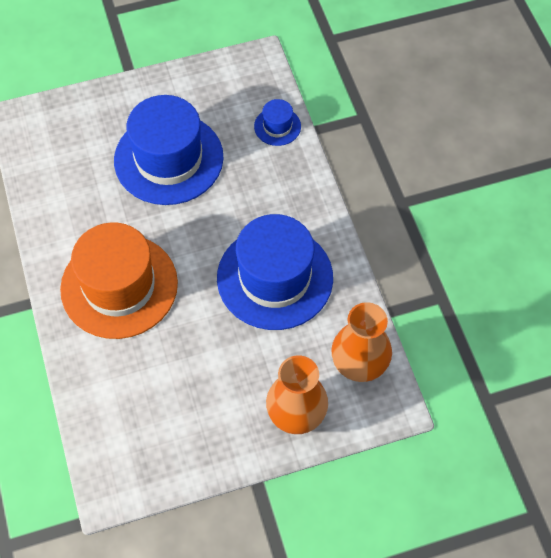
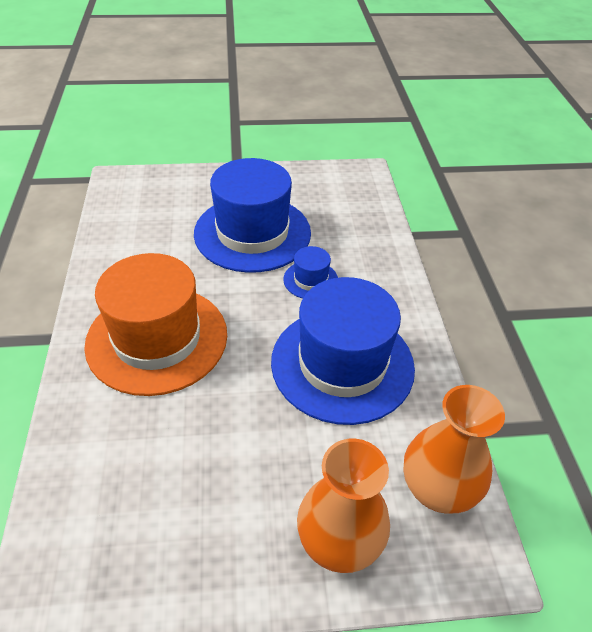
camera: 10 degrees right, 15 degrees down
blue hat [254,99,301,146] -> blue hat moved to [283,246,338,299]

